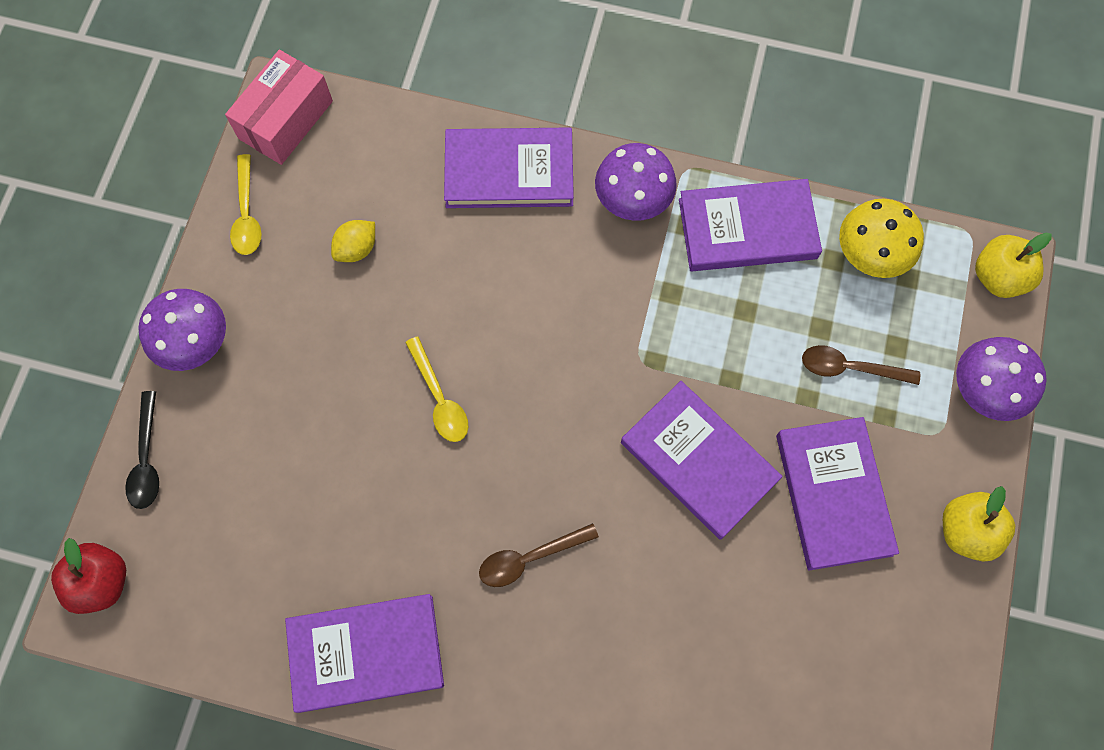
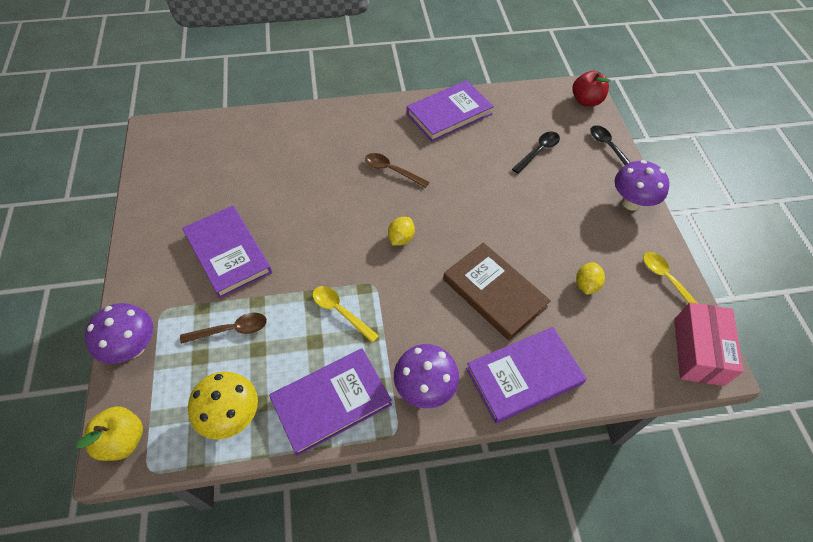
camera: 155 degrees right, 15 degrees down
yellow spoon [405,336,468,442] -> yellow spoon moved to [312,286,379,343]
brown spoon [479,523,599,587] -> brown spoon turned 105 degrees counterclockwise [365,153,429,188]
purple book [621,381,783,540] -> none
yellow apple [943,486,1015,562] -> none
none -> yellow lemon [388,217,415,246]
none -> brown book [443,243,551,341]
none -> black spoon [512,131,560,174]

